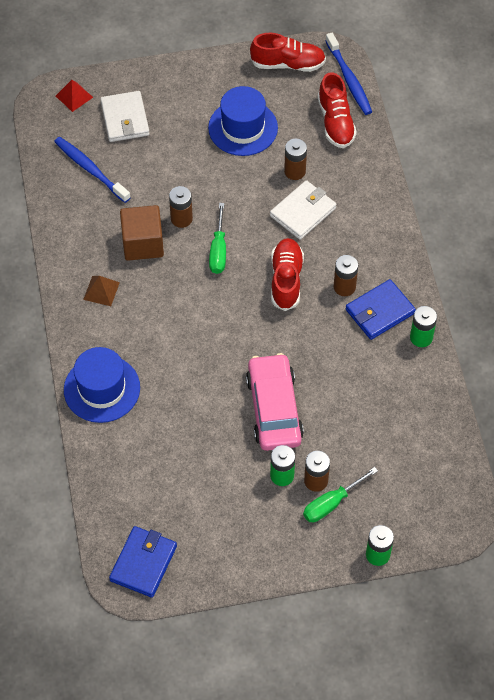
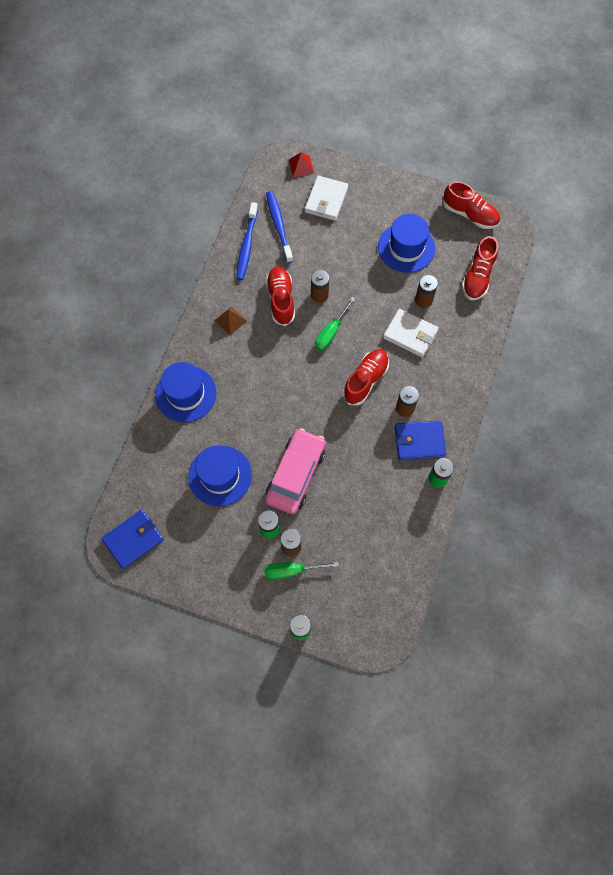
camera: 30 degrees right, 10 degrees up
brown cube [120,205,164,261] -> red shoe [266,266,295,326]
white wallet [270,180,337,240] -> white wallet turned 45 degrees clockwise [383,309,439,357]
blue toothbrush [326,33,372,115] -> blue toothbrush moved to [236,202,258,280]
none -> blue hat [188,446,252,507]

